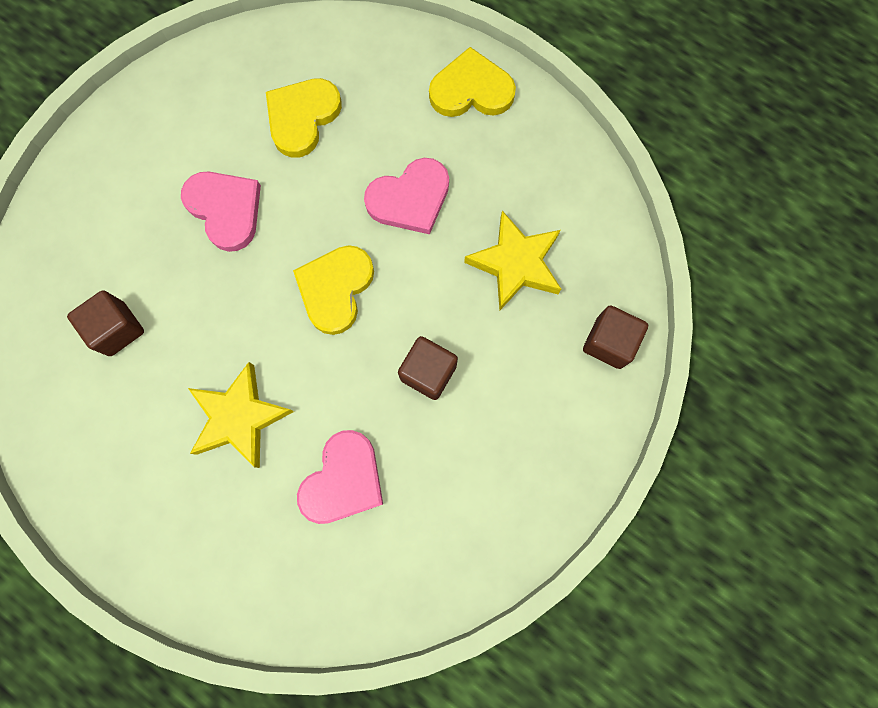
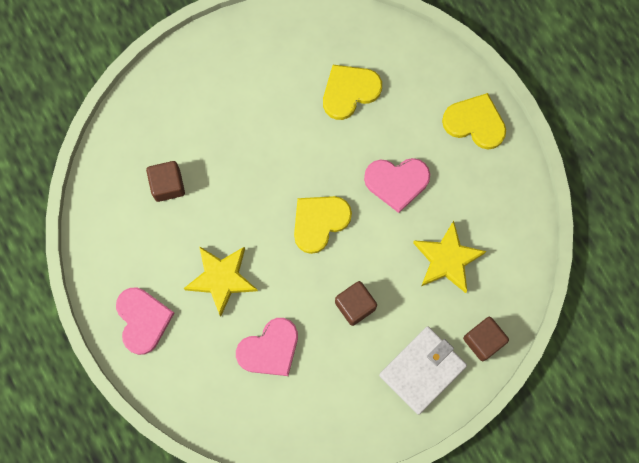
camera: 25 degrees right, 0 degrees up
pink heart [181,171,261,252] -> pink heart moved to [116,288,174,355]
none -> white wallet [379,326,467,415]

